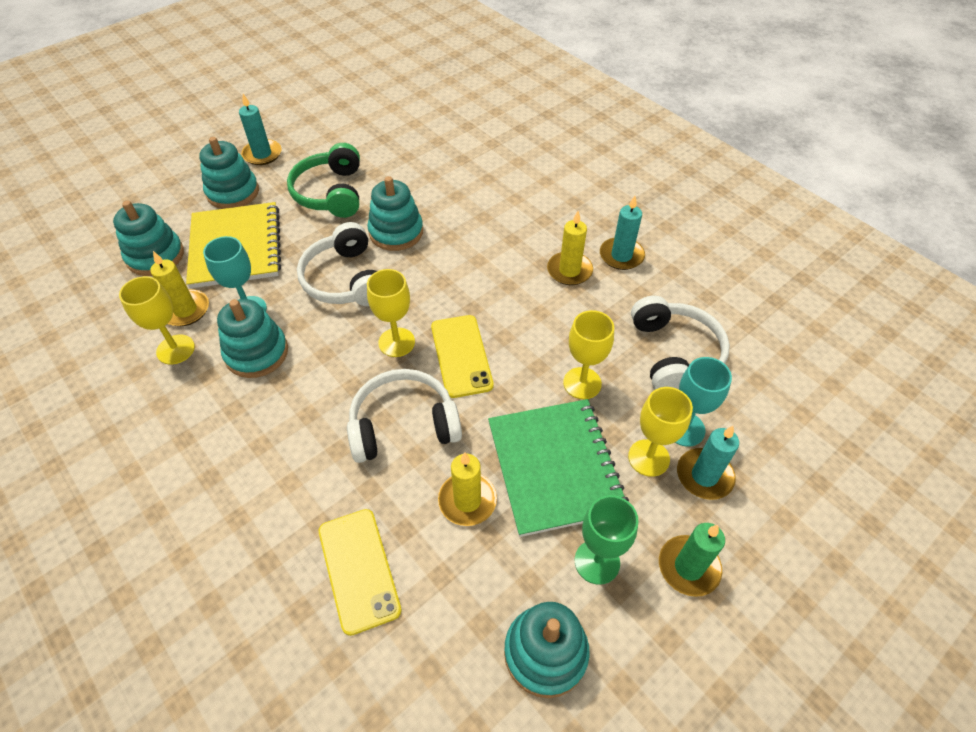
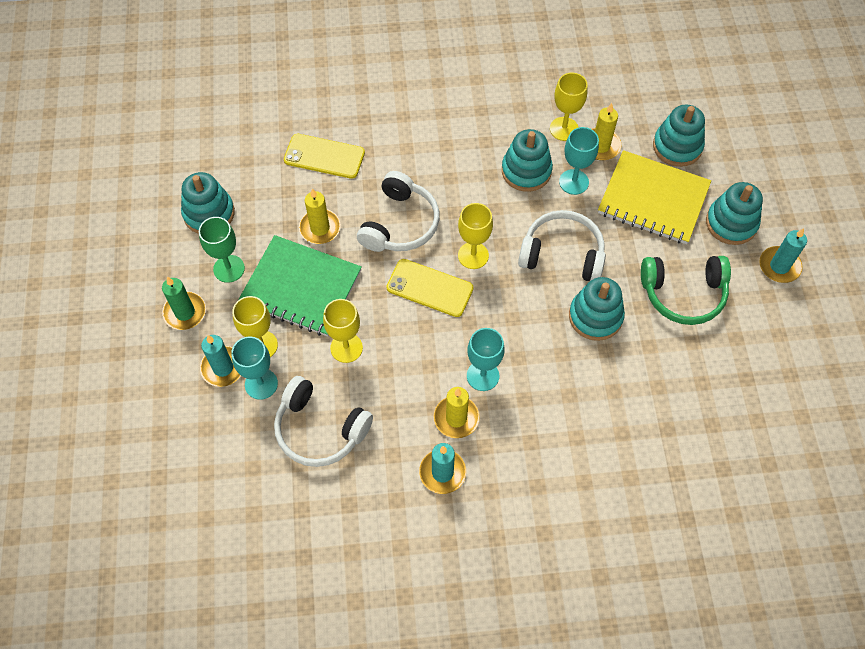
camera: 125 degrees right, 10 degrees up
green headphones [287,143,360,218] -> green headphones turned 150 degrees clockwise [641,256,731,325]
none -> turquoise goblet [467,328,505,391]

